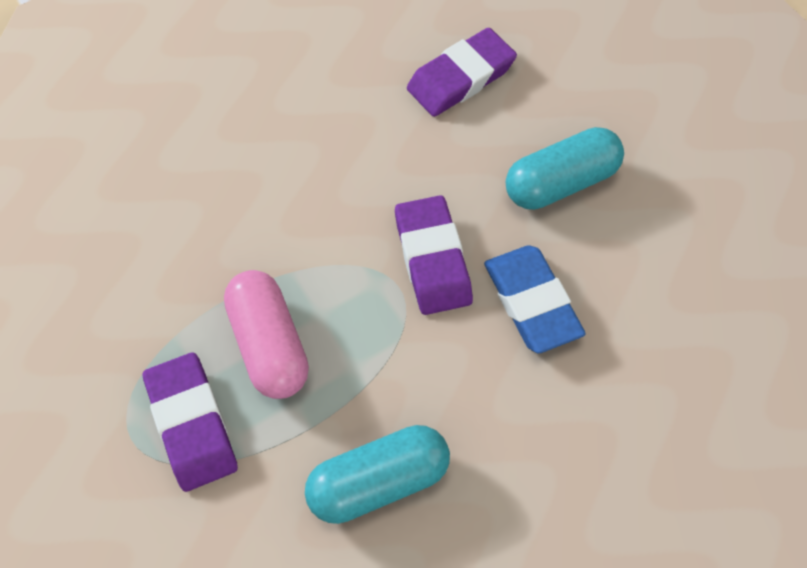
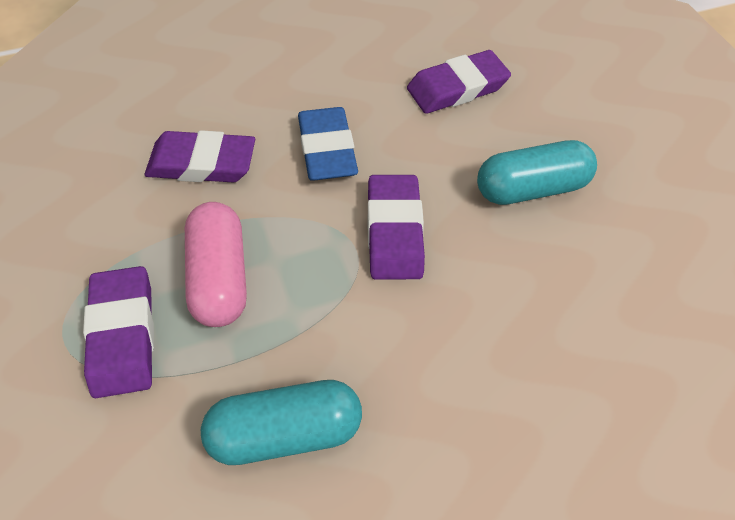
camera: 10 degrees right, 5 degrees down
blue eraser [484,245,586,353] -> blue eraser moved to [298,107,358,181]
none -> purple eraser [145,130,255,182]

